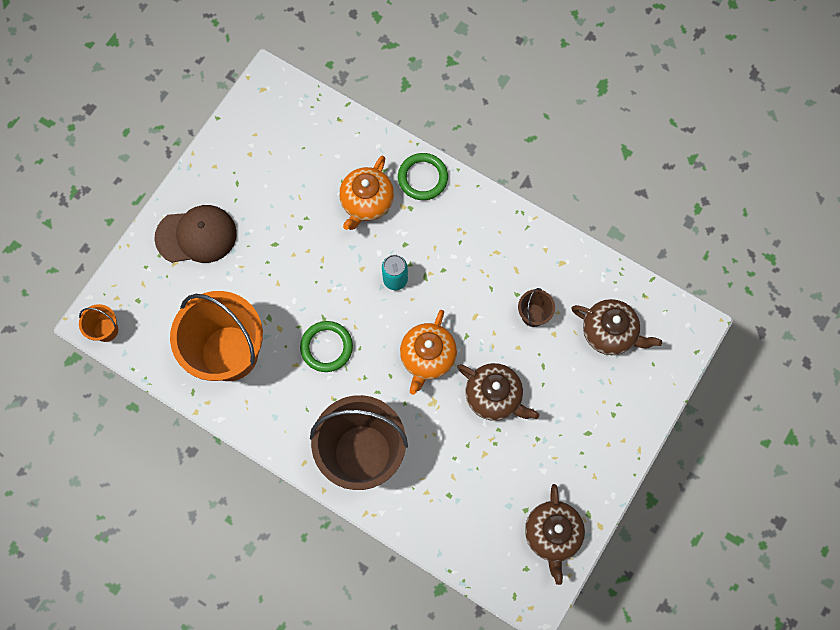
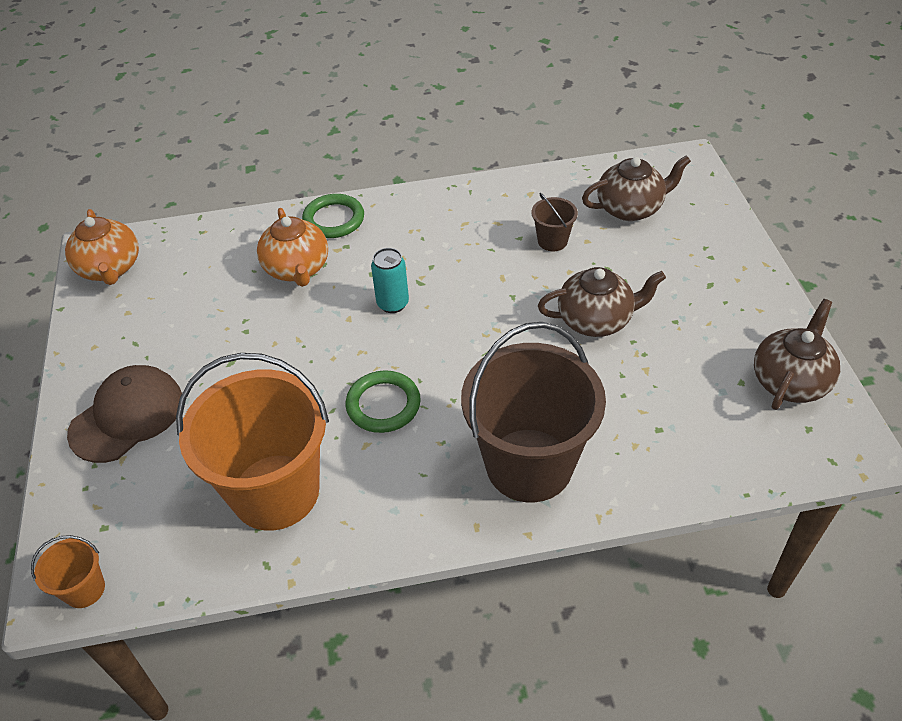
camera: 40 degrees left, 25 degrees down
orange teapot [400,310,457,395] -> orange teapot moved to [65,209,139,285]
brown teapot [525,484,585,585] -> brown teapot turned 105 degrees counterclockwise [754,299,840,410]

